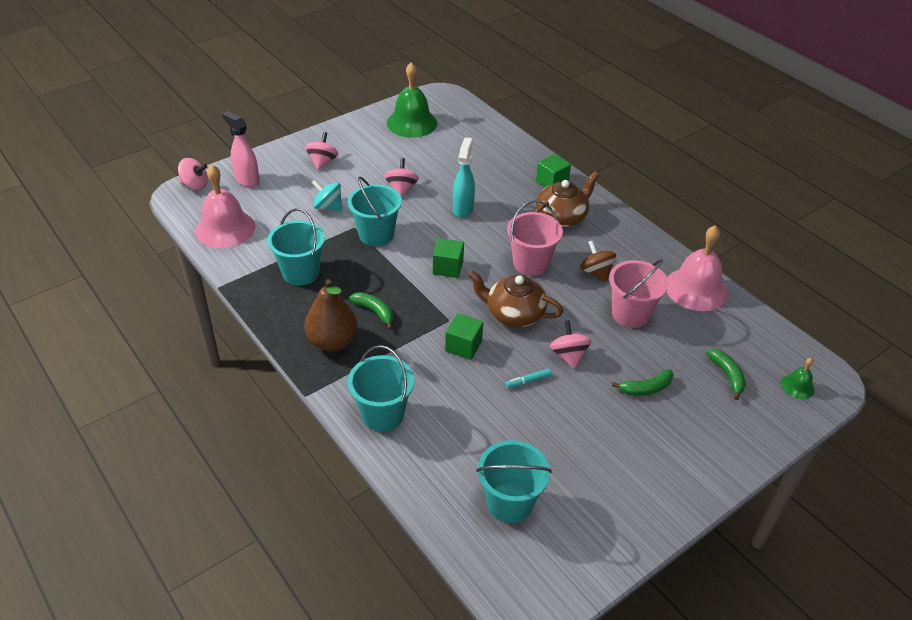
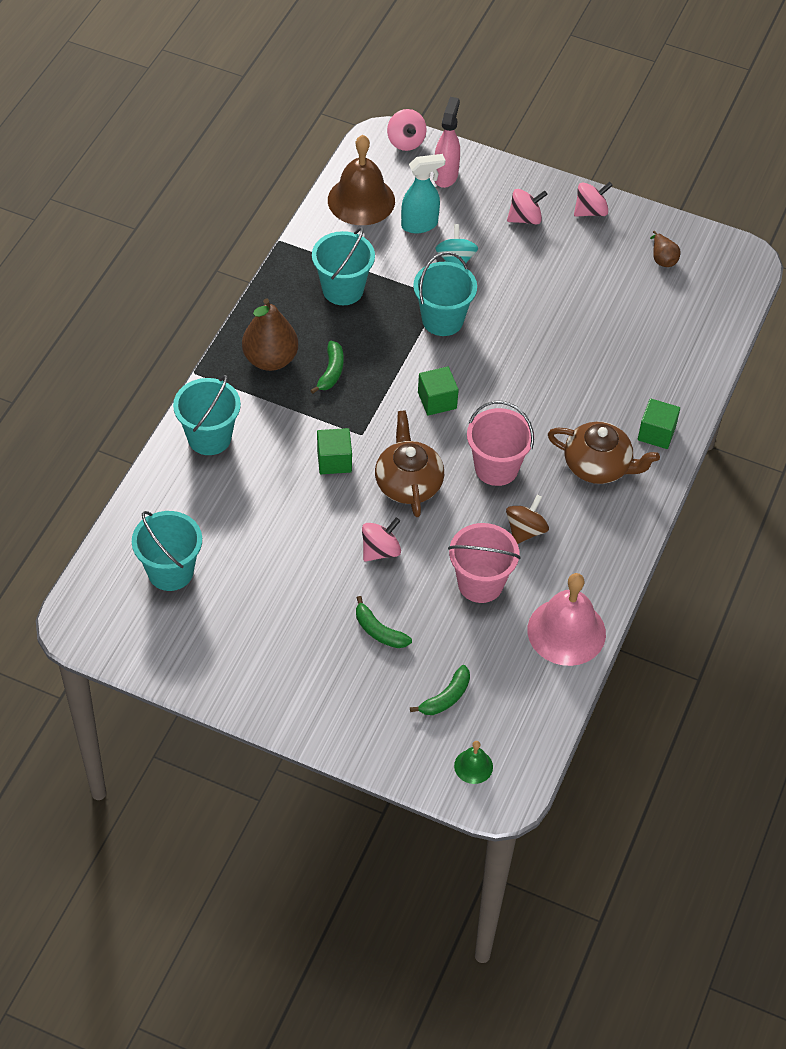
camera: 60 degrees right, 10 degrees up
pink bell [195,165,255,248] -> brown bell [328,135,395,225]
pink spinning top [384,158,419,197] -> pink spinning top moved to [574,182,613,217]
green bell [387,62,437,138] -> brown pear [650,231,680,267]
turquoise spray bottle [453,137,475,218] -> turquoise spray bottle moved to [401,154,445,233]
turquoise marker [506,368,551,388] -> none

